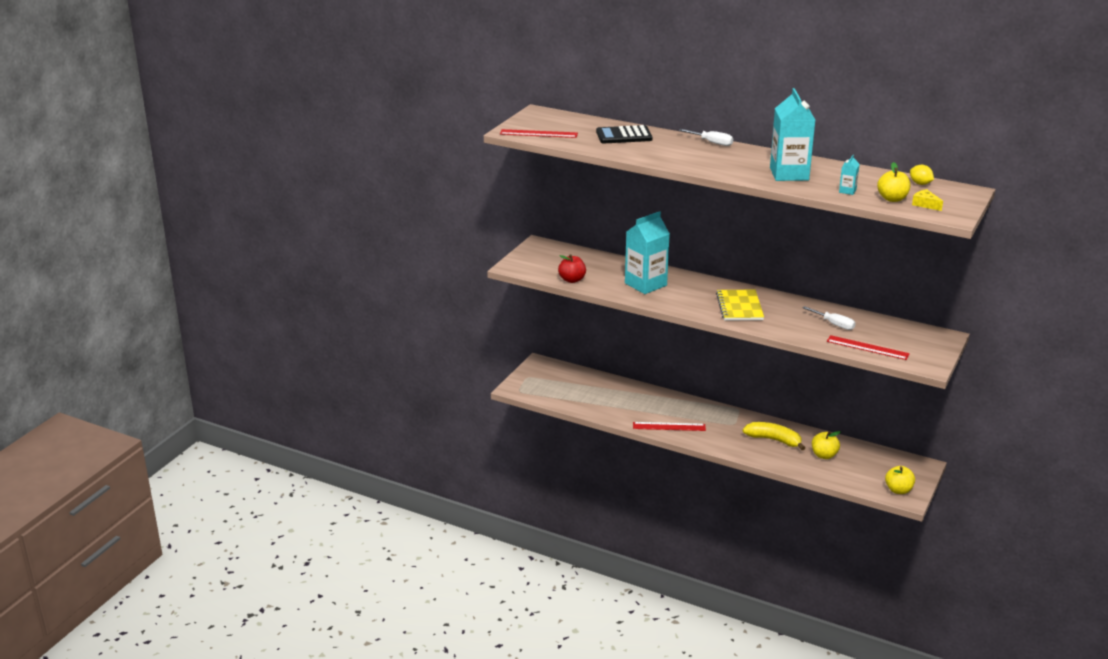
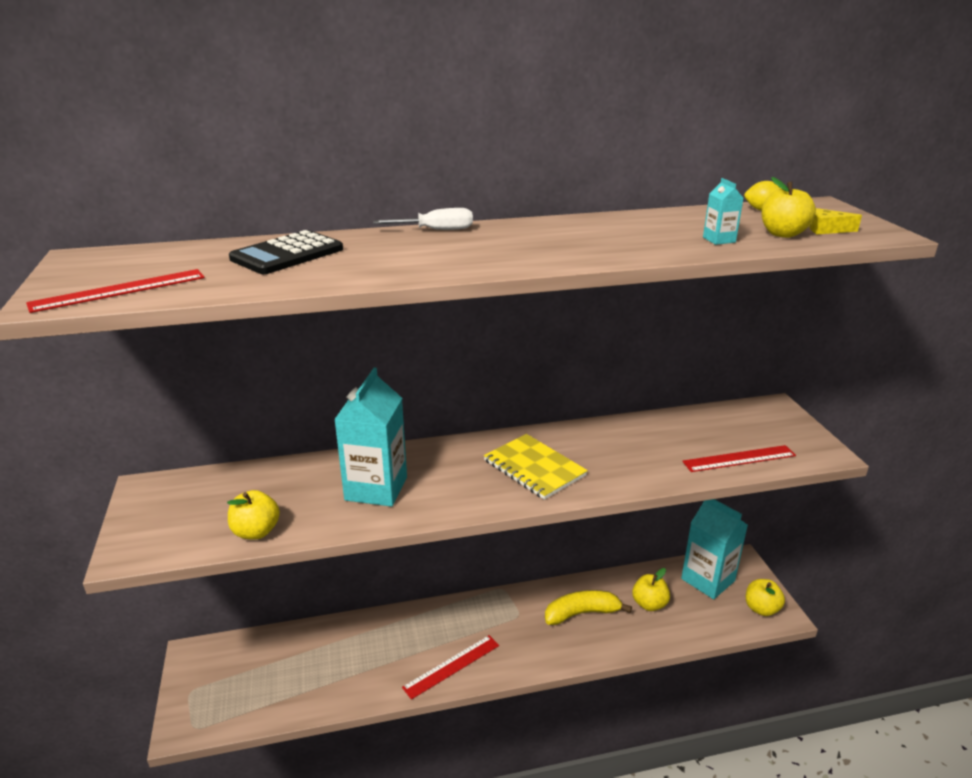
camera: 40 degrees left, 0 degrees up
red apple [558,254,586,283] -> yellow apple [227,490,280,540]
turquoise carton [770,88,815,181] -> turquoise carton moved to [681,499,748,599]
white screwdriver [802,306,856,330] -> none

